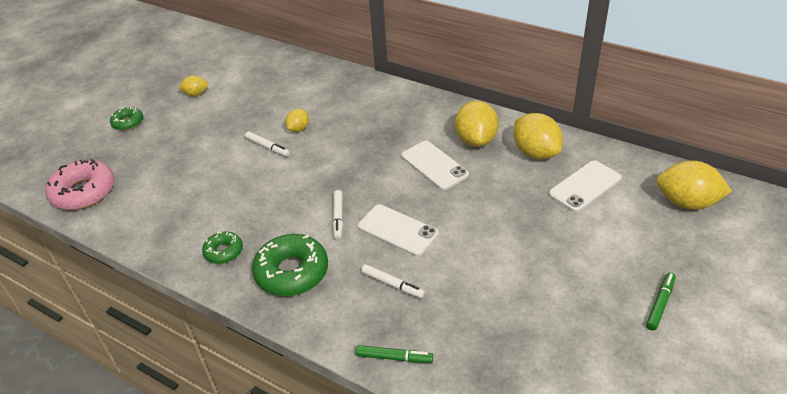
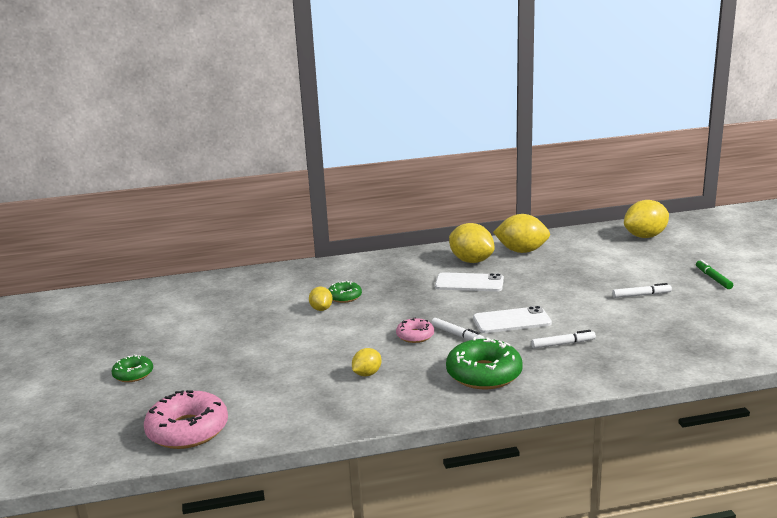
camera: 45 degrees left, 20 degrees down
yellow lemon [178,75,208,96] -> yellow lemon moved to [352,348,381,377]
green donut [202,231,243,264] -> green donut moved to [328,281,362,303]
white marker [245,132,290,157] -> white marker moved to [612,283,672,298]
green marker [356,345,433,363] -> none
white phone [548,160,622,212] -> none
none -> pink donut [396,317,434,343]

